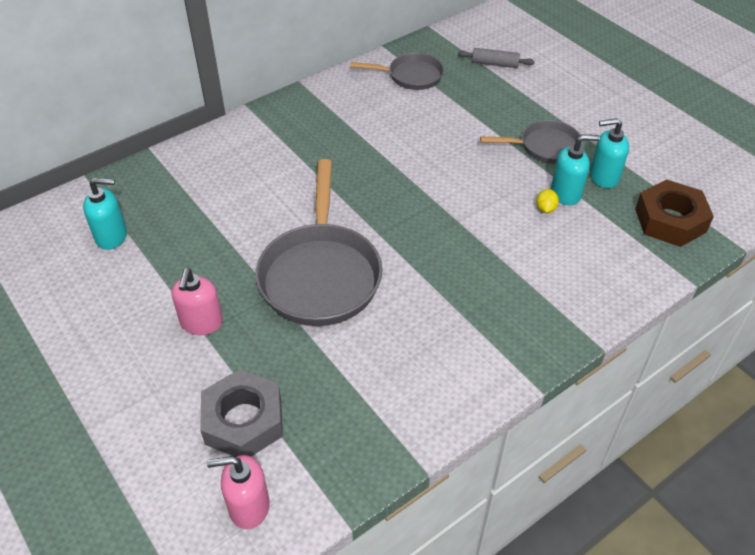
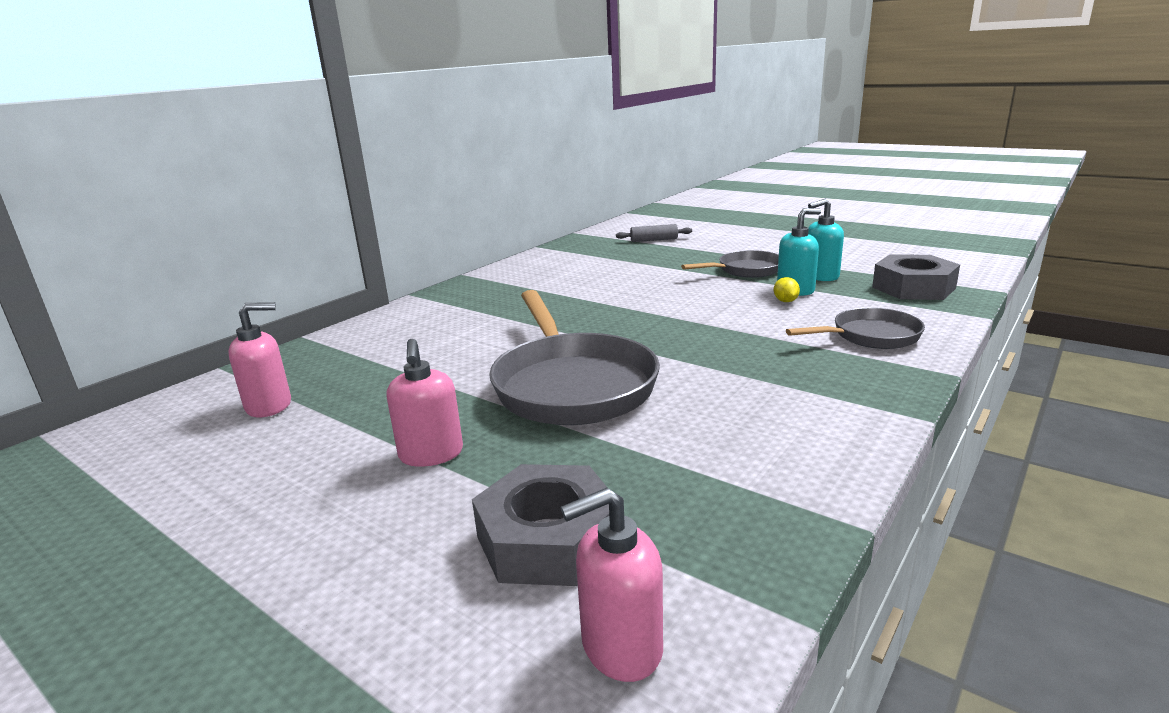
camera: 15 degrees left, 25 degrees down
turquoise soap dispenser [83,178,127,250] -> pink soap dispenser [229,302,291,417]
grey pan [350,53,444,90] -> grey pan moved to [786,308,925,349]
brown nut [635,179,714,247] -> grey nut [872,255,960,300]

